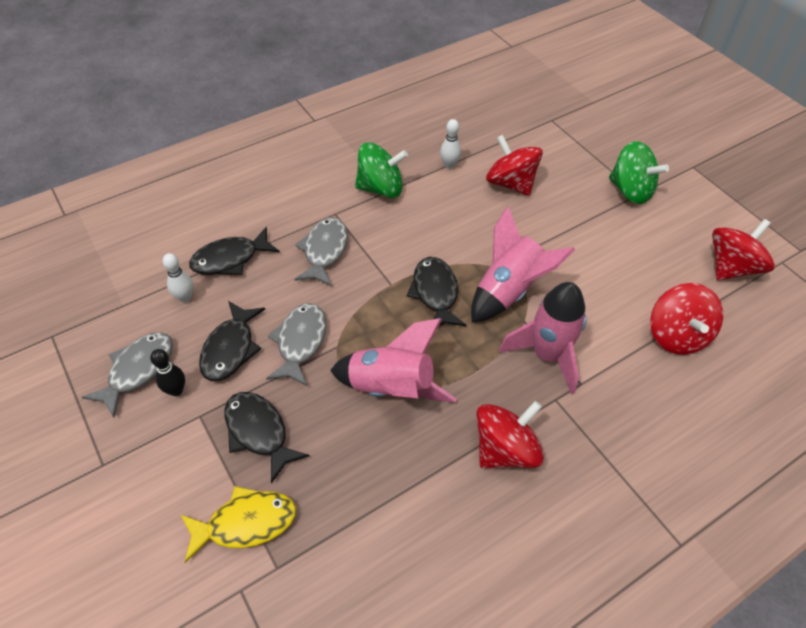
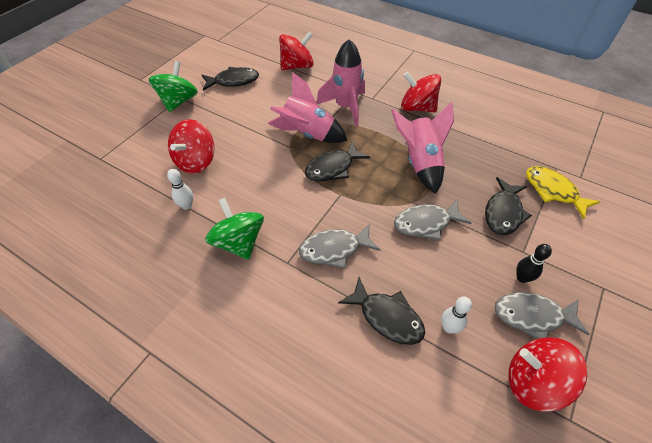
camera: 115 degrees left, 0 degrees up
black fish [199,301,265,381] -> black fish moved to [202,67,259,91]
red spinning top [712,219,775,280] -> red spinning top moved to [508,337,587,412]

